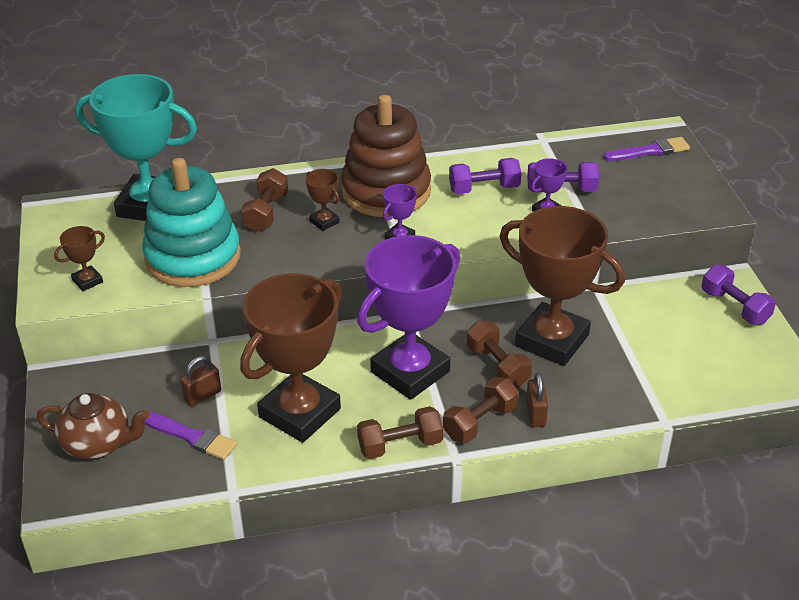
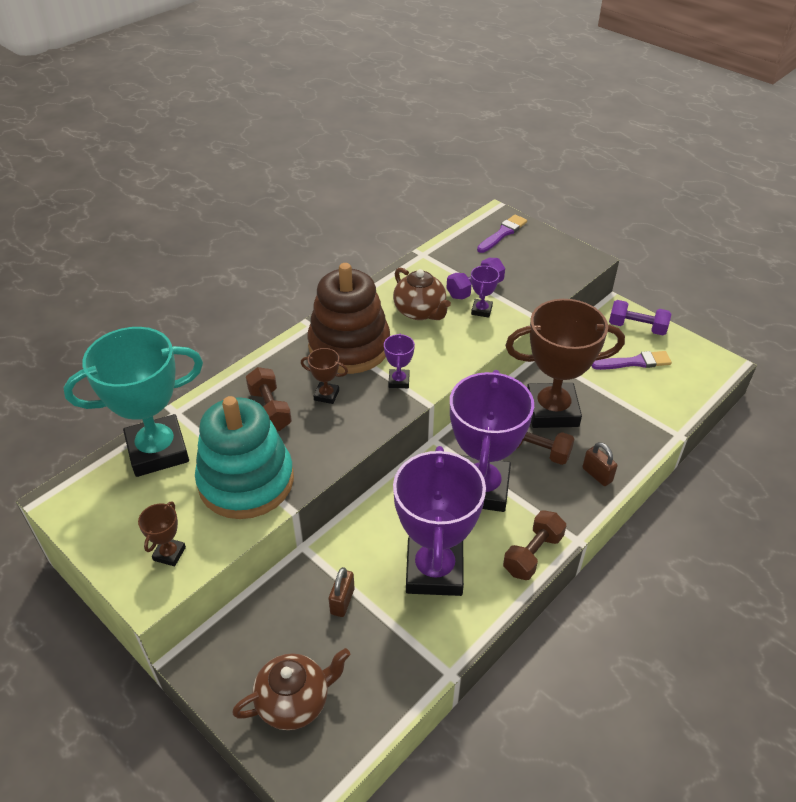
camera: 35 degrees left, 5 degrees up
purple brush [144,412,237,460] -> purple brush moved to [592,351,672,370]
brown trophy [240,273,342,443] -> purple trophy [393,446,486,596]
brown dumbbell [443,377,519,443] -> none
purple dumbbell [449,158,521,194] -> brown teapot [393,267,451,320]

